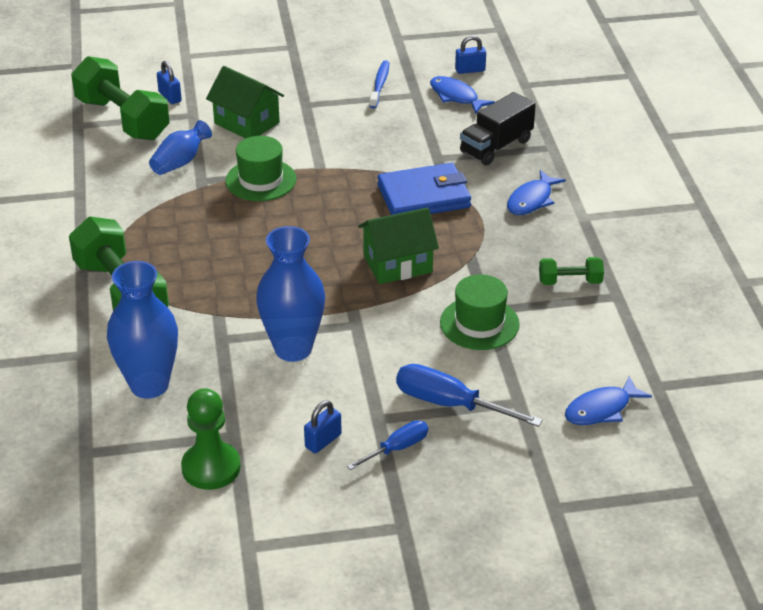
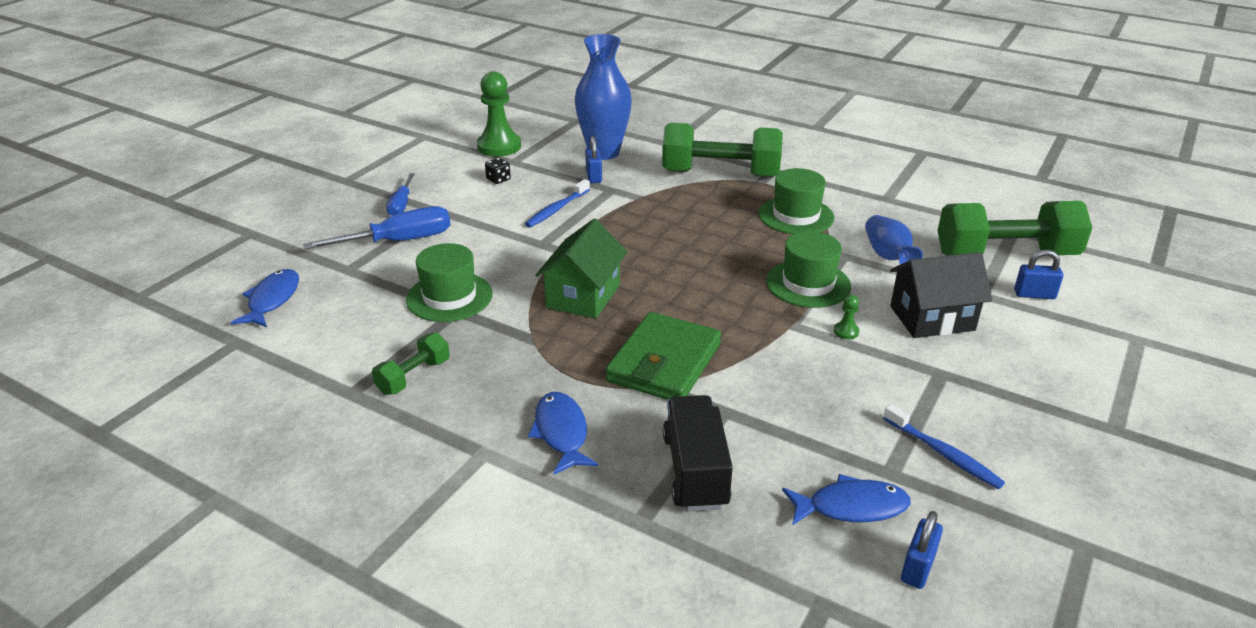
camera: 130 degrees right, 5 degrees down
green house [206,66,284,139] -> black house [890,252,992,338]
blue vase [256,226,325,362] -> blue toothbrush [525,179,590,228]
blue padlock [304,400,342,453] -> blue padlock moved to [585,136,602,183]
blue wallet [377,163,471,215] -> green wallet [606,312,721,400]
none -> black dice [485,158,511,184]
none -> green hat [759,168,834,234]
none -> green pawn [834,295,859,339]

